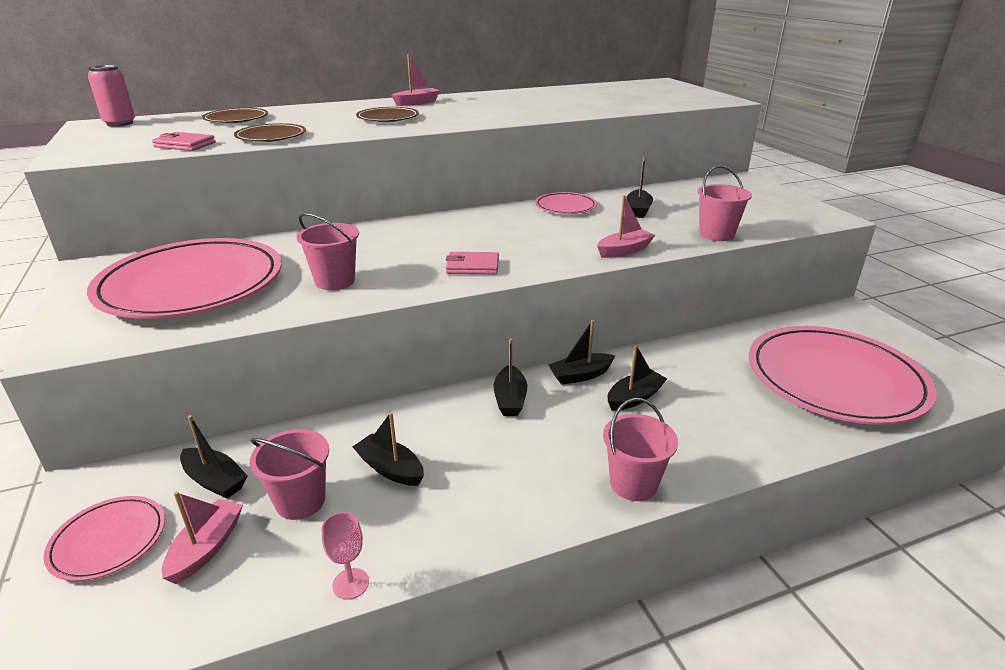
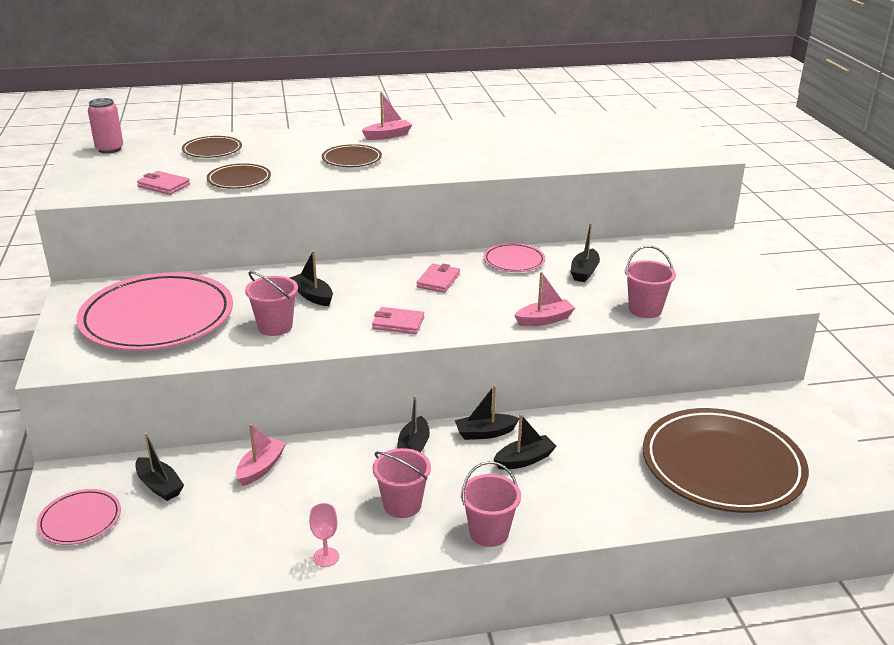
camera: 10 degrees right, 0 degrees up
pink boat [162,491,243,584] -> pink boat moved to [236,424,286,486]
pink bucket [250,429,329,520] -> pink bucket moved to [373,448,431,518]
pink goblet [322,512,369,600] -> pink goblet moved to [309,503,339,567]
black boat [353,412,424,486] -> black boat moved to [290,250,333,306]
pink plate [749,326,937,425] -> brown plate [643,408,809,513]
none -> pink wallet [417,264,460,293]

